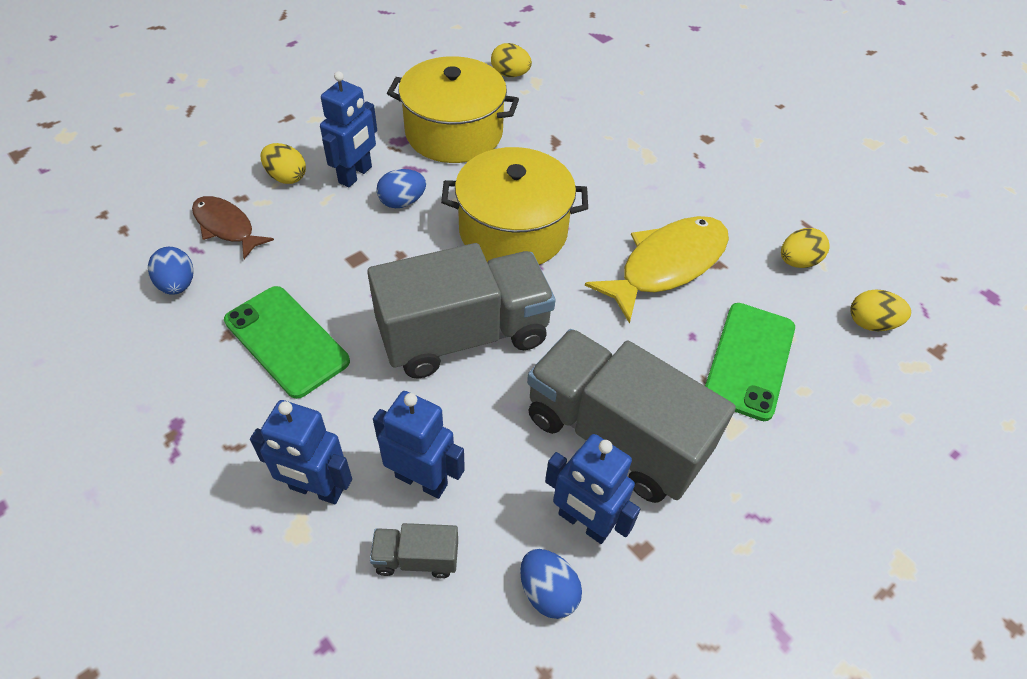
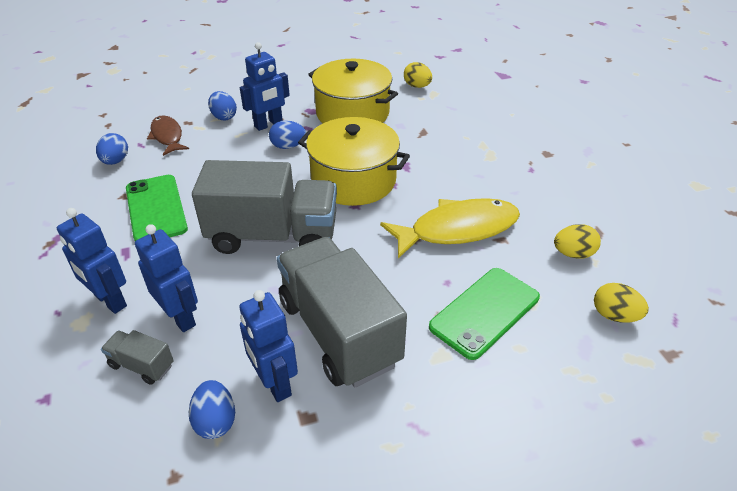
camera: 25 degrees right, 10 degrees down
yellow egg [261,143,306,184] -> blue egg [208,91,237,121]

